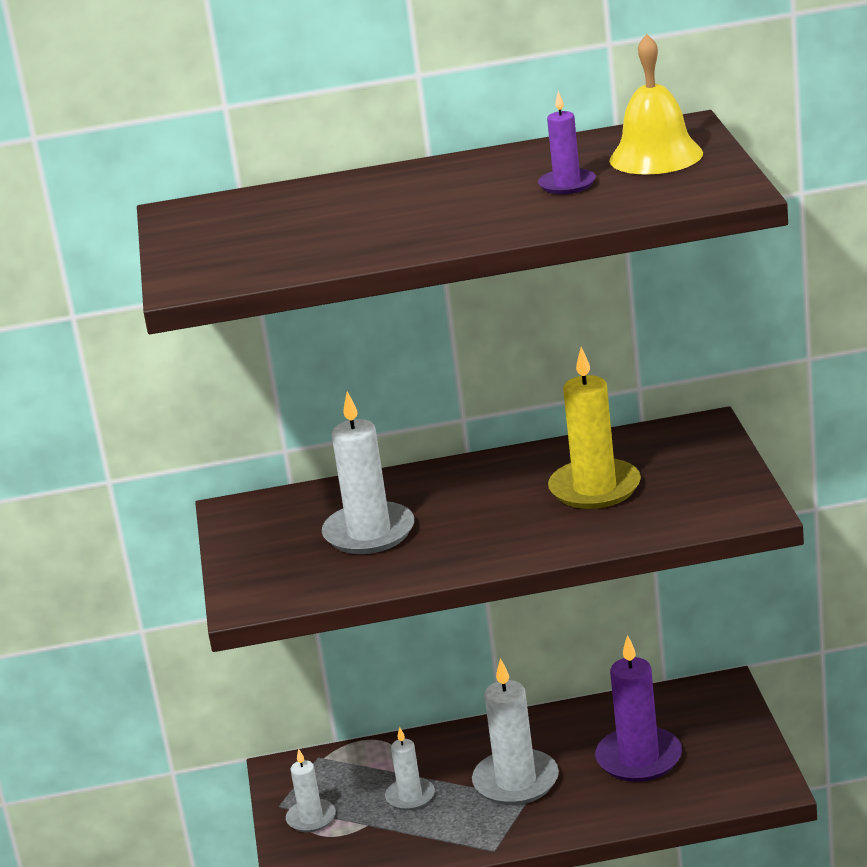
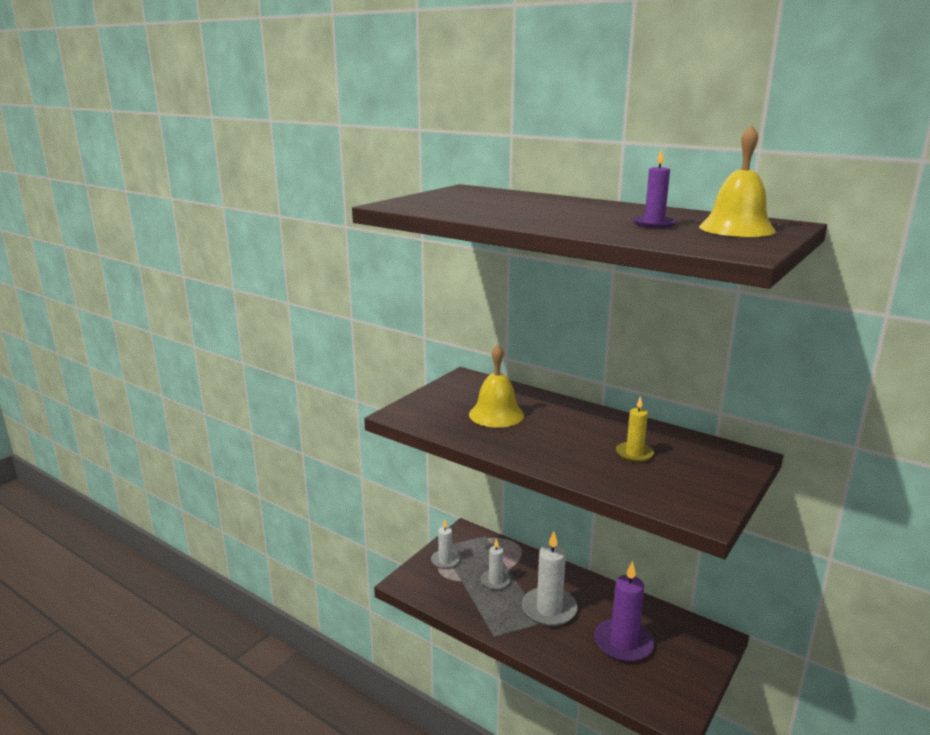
camera: 40 degrees right, 5 degrees down
white candle [322,391,414,554] -> yellow bell [469,345,524,428]
yellow candle [548,347,641,509] -> yellow candle [616,396,654,462], size x0.58

